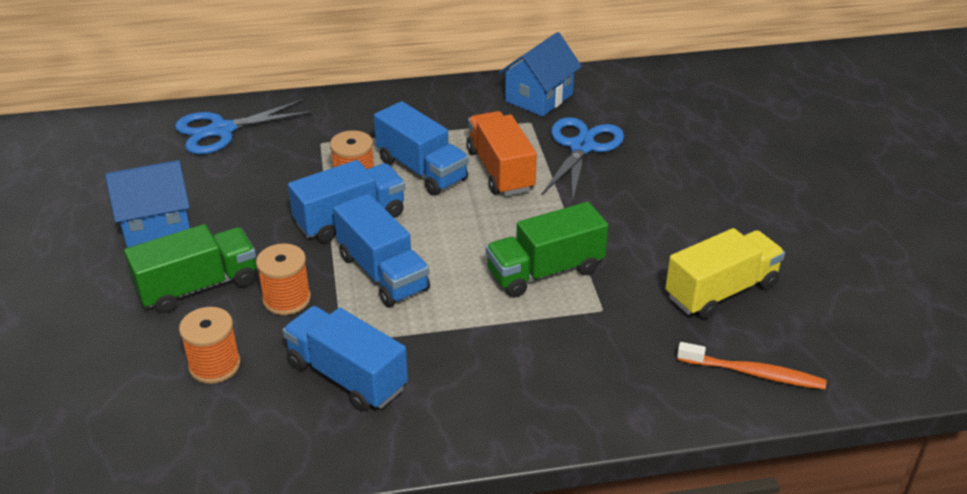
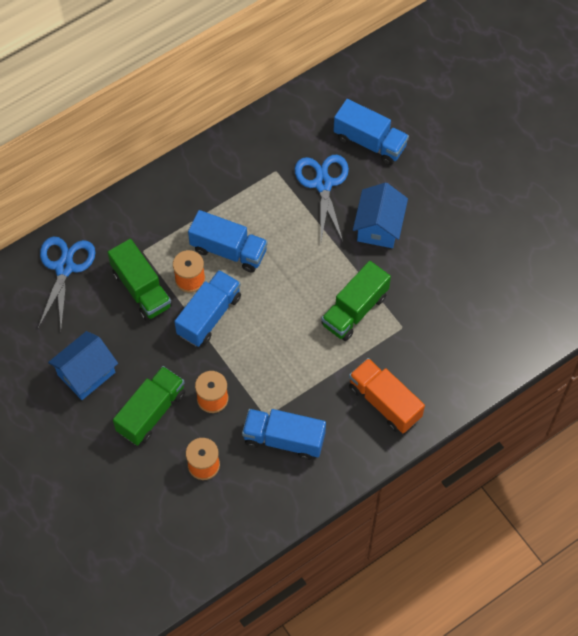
camera: 25 degrees left, 25 degrees up
blue scissors [175,99,314,154] -> blue scissors turned 150 degrees clockwise [38,237,96,328]
blue truck [333,194,430,307] -> blue truck moved to [334,99,409,165]
orange truck [467,111,537,196] -> orange truck moved to [349,358,425,434]
blue house [499,32,582,117] -> blue house moved to [353,183,408,248]
yellow truck [665,228,785,319] -> none
orange toothbrush [677,342,827,390] -> none
none -> green truck [107,239,172,321]

